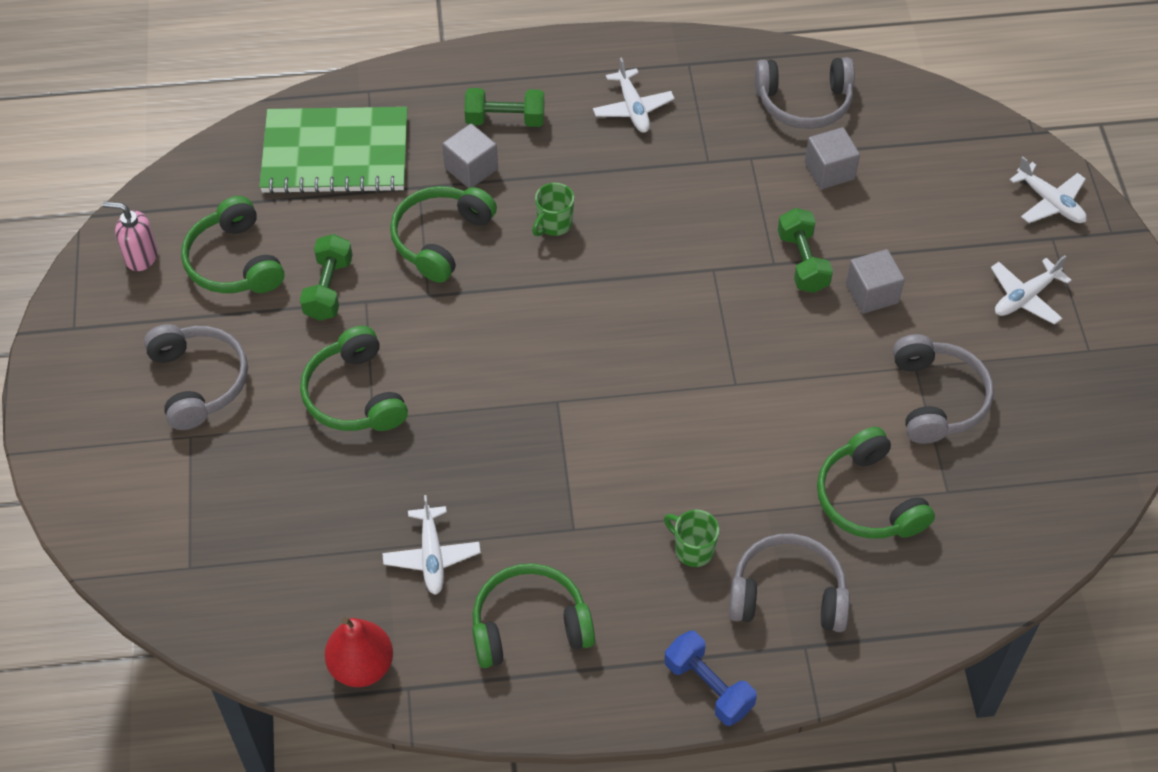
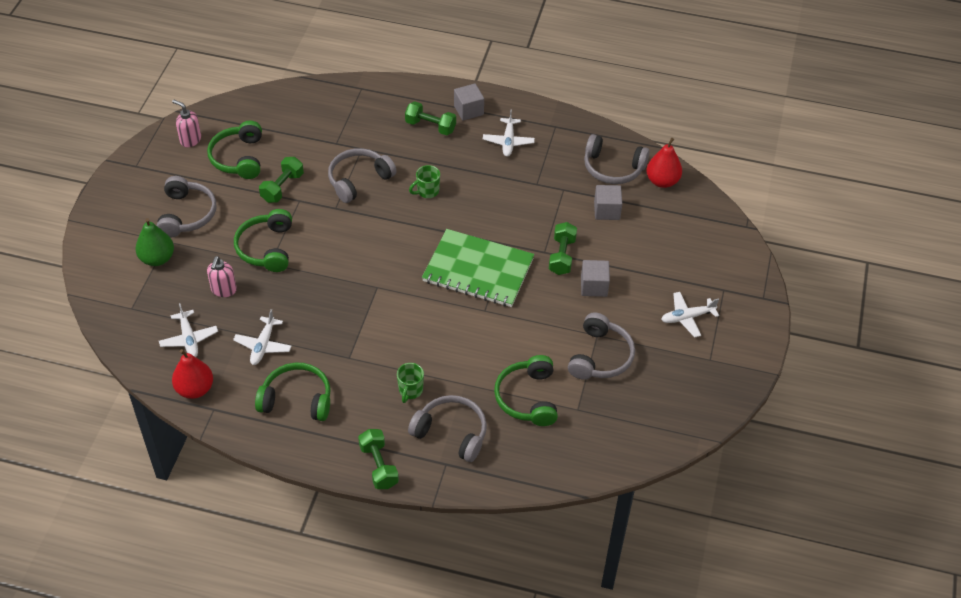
camera: 20 degrees right, 5 degrees down
green notebook [259,107,407,194] -> green notebook moved to [422,229,535,307]
green headphones [390,186,497,283] -> grey headphones [328,148,397,203]
grey cube [442,123,498,188] -> grey cube moved to [454,84,484,121]
green mug [664,510,719,567] -> green mug turned 135 degrees counterclockwise [397,363,424,403]
blue dumbbell [664,630,757,726] -> green dumbbell [358,429,399,489]
white plane [1010,157,1087,223] -> white plane moved to [159,303,218,357]
none -> green pear [135,218,174,266]
none -> pink soap dispenser [207,256,237,297]
none -> red pear [646,138,682,188]

